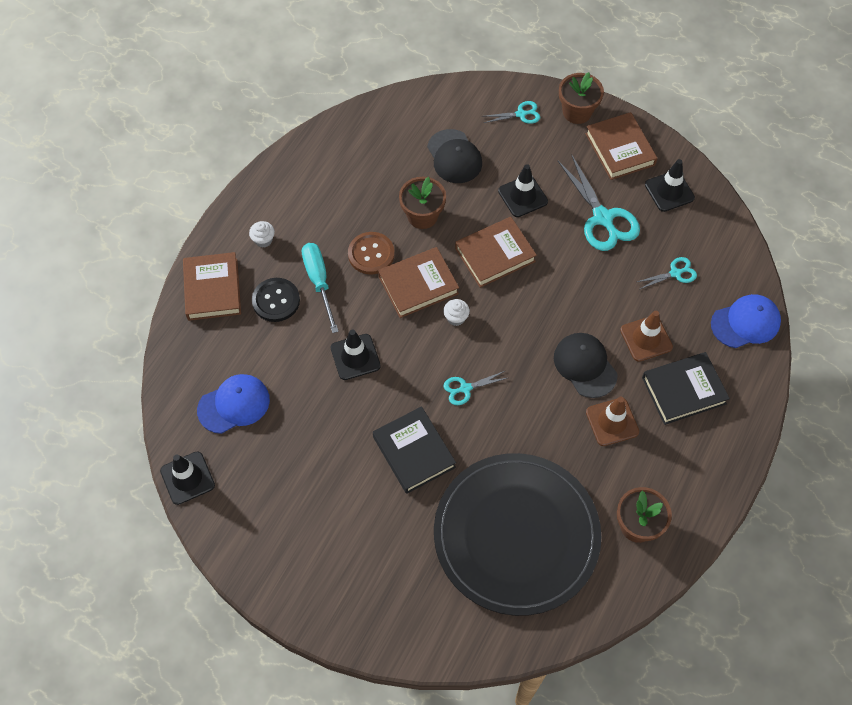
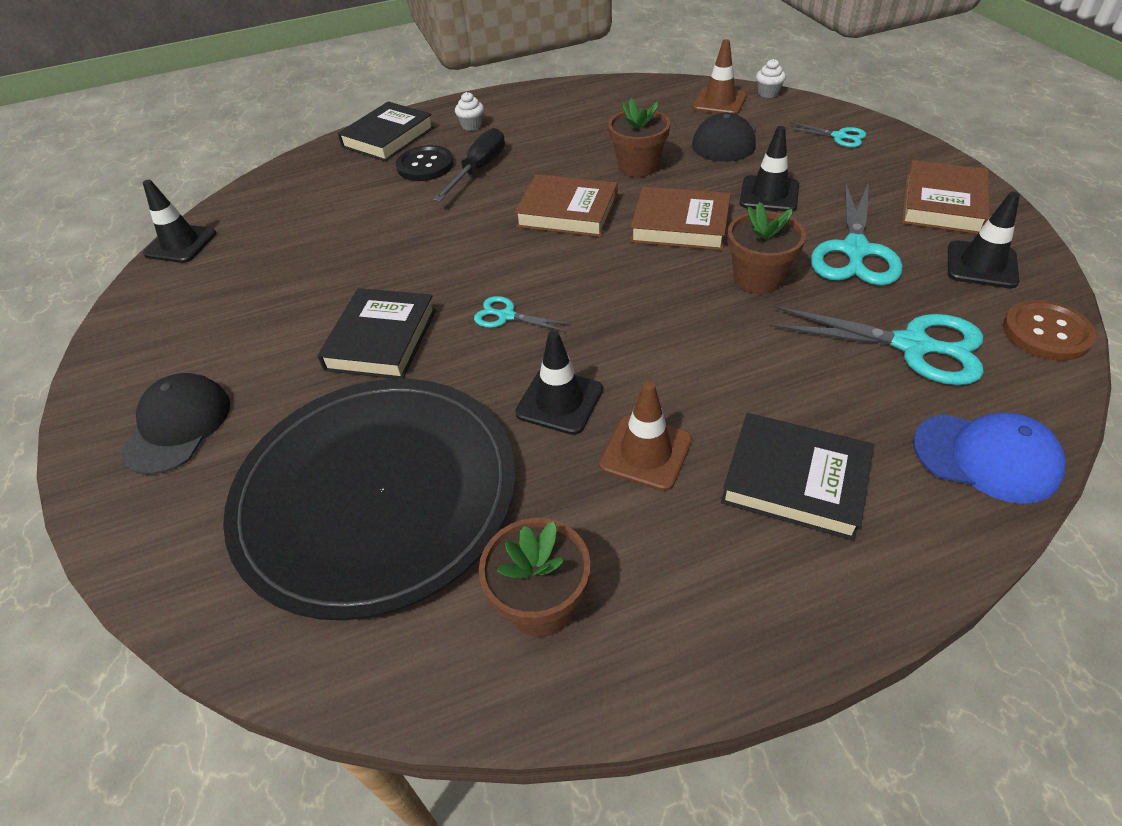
camera: 45 degrees right, 15 degrees down
brown book [183,252,241,321] -> black book [338,102,434,161]
blue cap [197,374,270,434] -> none
turquoise screwdriver [302,243,339,333] -> black screwdriver [433,128,505,202]
black traffic cone [331,330,381,380] -> black traffic cone moved to [515,331,603,435]
brown button [348,232,395,274] -> brown button moved to [1003,300,1096,361]
white cupcake [443,299,470,326] -> white cupcake moved to [756,59,786,98]
black cap [554,333,618,398] -> black cap moved to [120,373,230,475]
brown flower pot [559,72,604,124] -> brown flower pot moved to [727,202,806,294]
brown traffic cone [620,311,673,362] -> brown traffic cone moved to [693,39,747,114]
turquoise scissors [637,257,697,289] -> turquoise scissors [769,306,984,385], size x1.93

